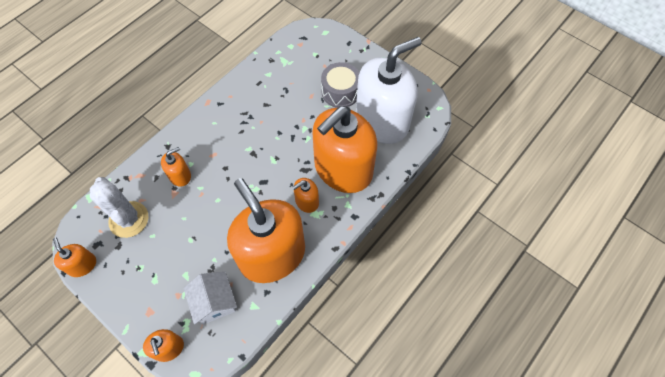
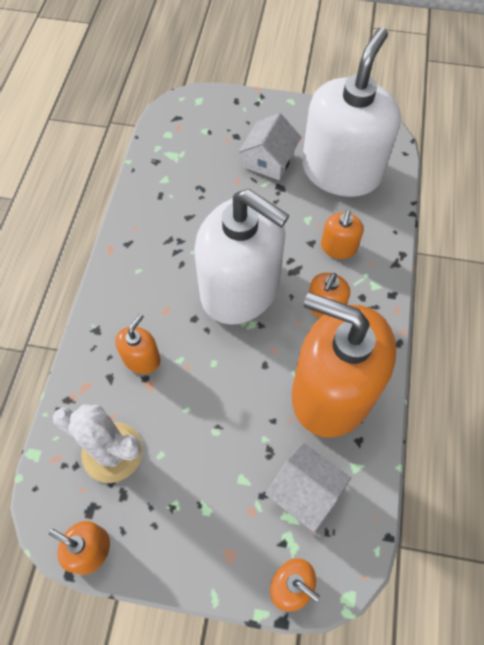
camera: 30 degrees left, 0 degrees up
orange soap dispenser [312,106,377,193] -> orange soap dispenser [321,210,364,259], size x0.42
grey drum [321,62,360,108] -> white house [239,113,301,180]
none -> white soap dispenser [194,189,290,325]

